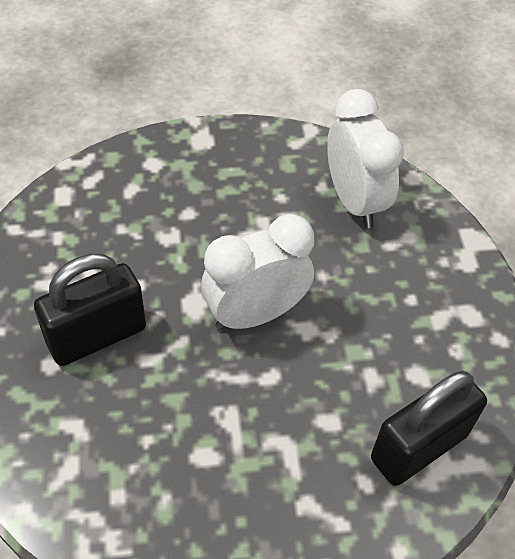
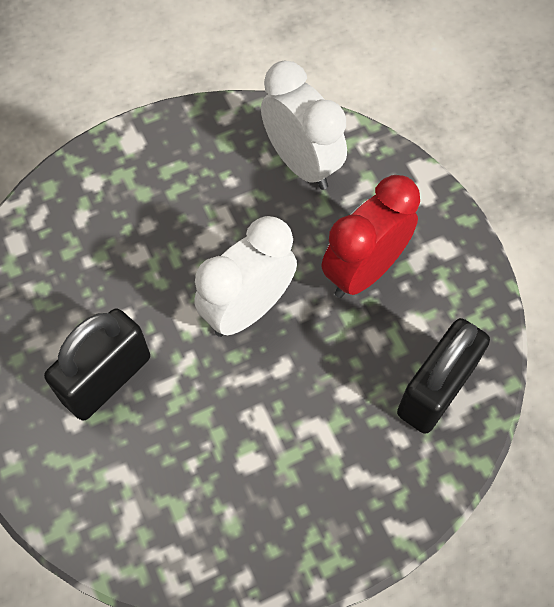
camera: 15 degrees left, 10 degrees up
none -> red clock [322,175,420,298]

